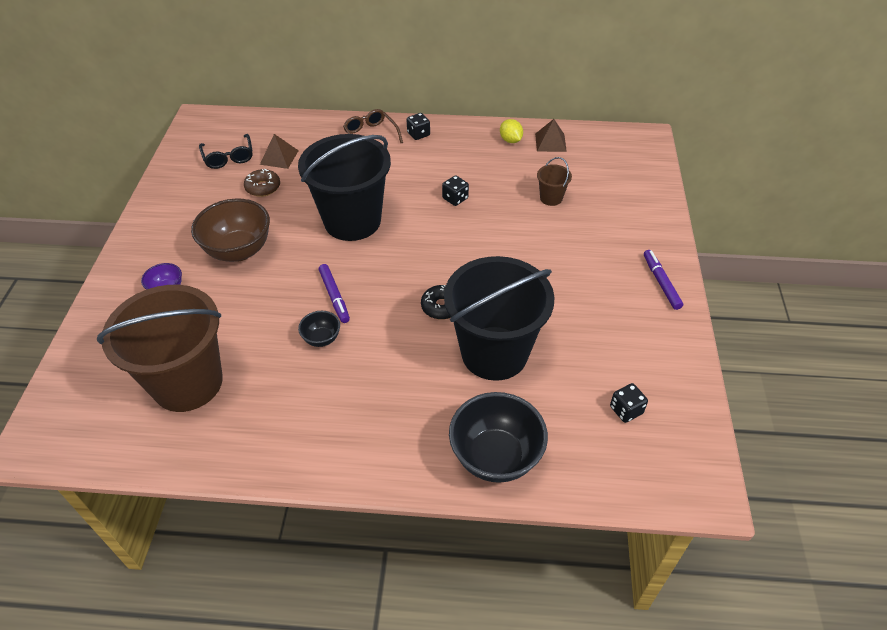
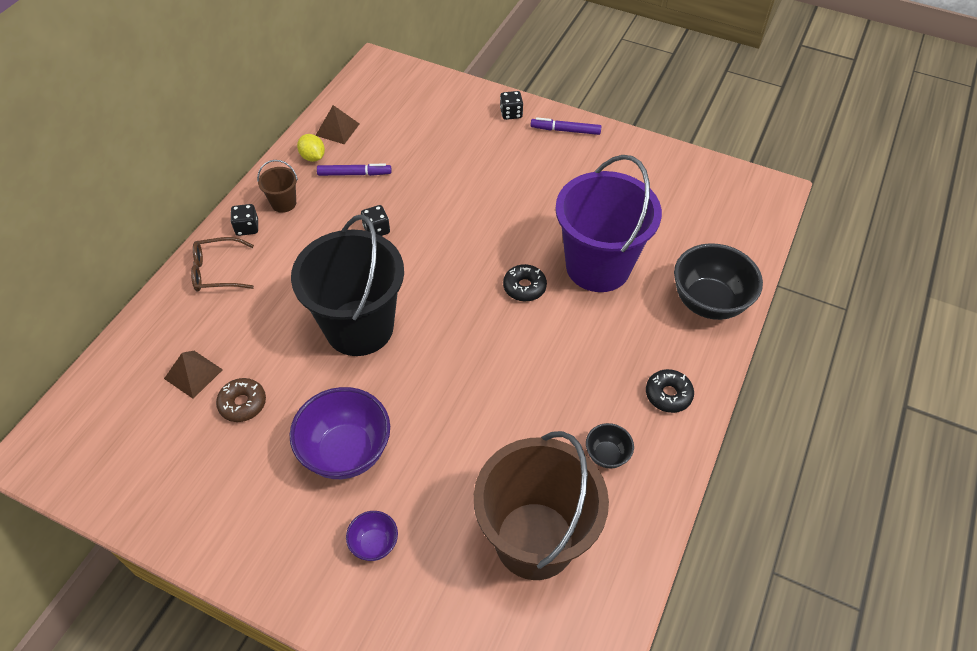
camera: 70 degrees left, 5 degrees up
brown bowl [191,199,270,262] -> purple bowl [290,387,390,479]
black glasses [199,134,253,169] -> none
black bowl [298,311,340,347] -> black bowl moved to [586,423,634,468]
purple marker [319,264,350,323] -> purple marker moved to [317,164,392,176]
black bucket [444,256,555,381] -> purple bucket [555,155,662,292]
yellow lemon [500,119,523,143] -> yellow lemon turned 60 degrees clockwise [297,134,325,162]
brown bucket [537,157,572,206] -> brown bucket moved to [257,160,298,213]
black dice [610,383,648,423] -> black dice moved to [500,91,523,120]
none -> black donut [646,369,694,413]

